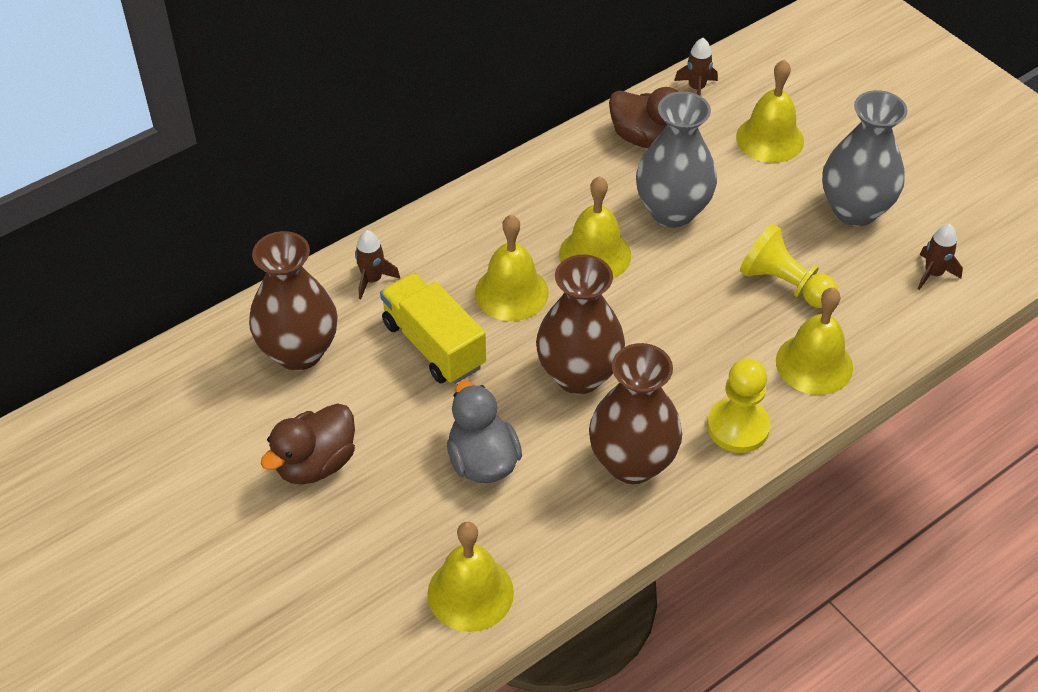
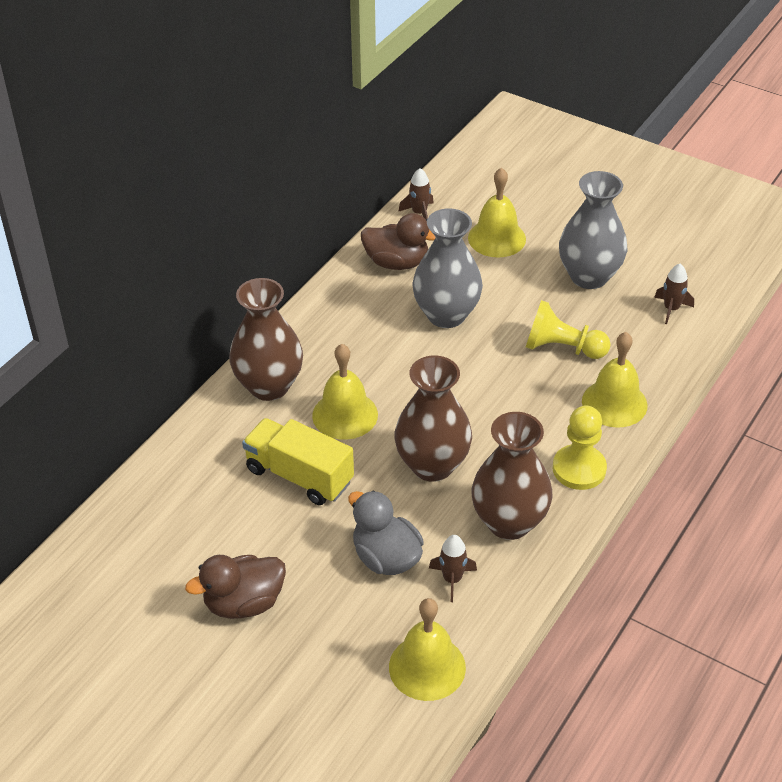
camera: 20 degrees left, 5 degrees down
brown vase [249,231,338,371] -> brown vase moved to [229,278,303,401]
brown duck [260,403,355,485] -> brown duck turned 45 degrees clockwise [185,555,286,619]
brown rocket [355,230,400,299] -> brown rocket moved to [429,535,477,602]
yellow bell [559,176,631,279] -> none

